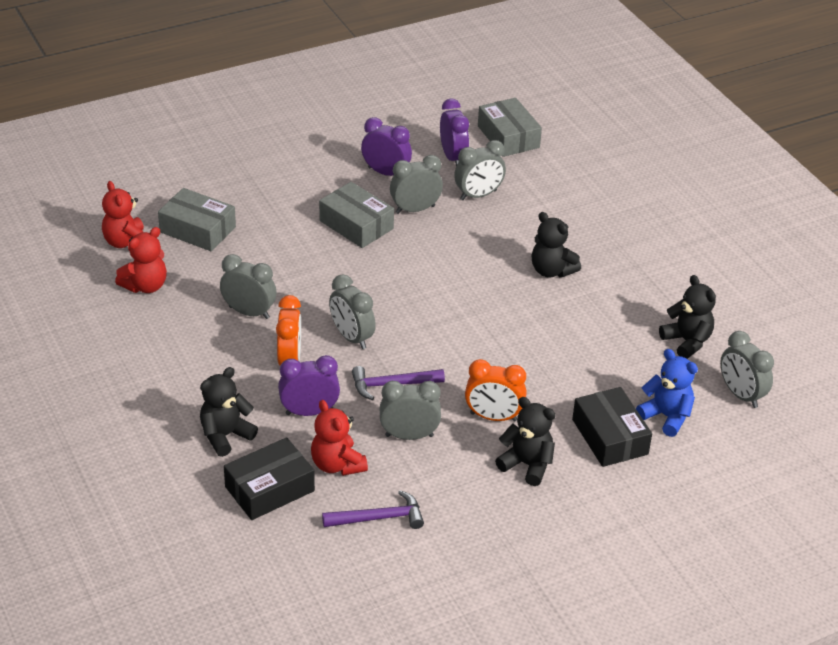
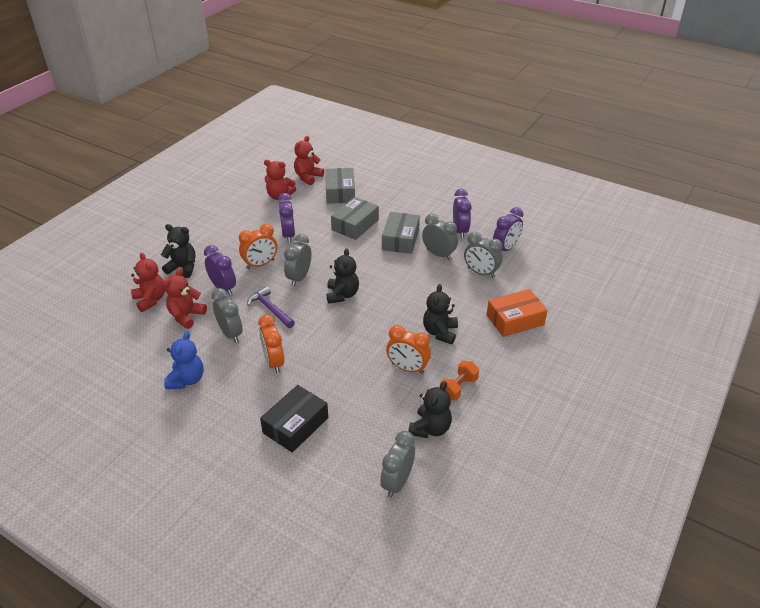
camera: 60 degrees right, 0 degrees up
grey clock [220,254,277,319] -> purple clock [278,193,295,243]
black box [224,437,315,520] -> red teddy bear [131,253,165,312]
purple hammer [322,490,424,529] -> none
grey box [478,98,542,157] -> grey box moved to [331,197,379,240]
black teddy bear [495,397,556,486] -> black teddy bear moved to [326,248,359,304]
blue teddy bear [636,349,698,437] -> blue teddy bear moved to [164,331,204,389]
none -> orange clock [386,325,431,374]
none -> orange dumbbell [440,361,479,401]
none -> orange box [487,289,548,337]

